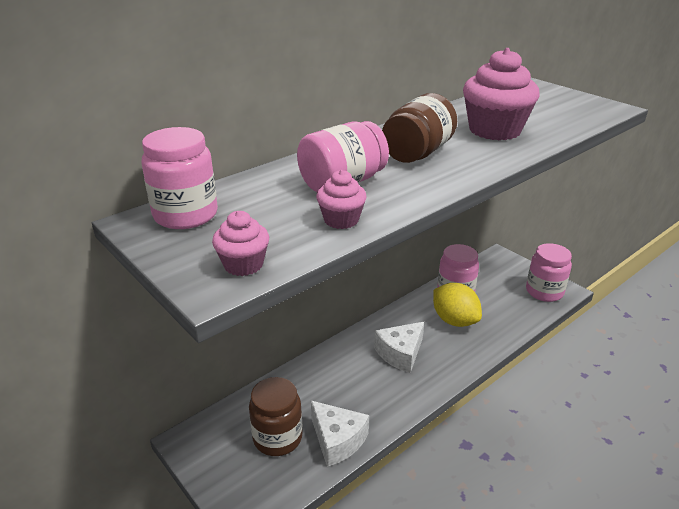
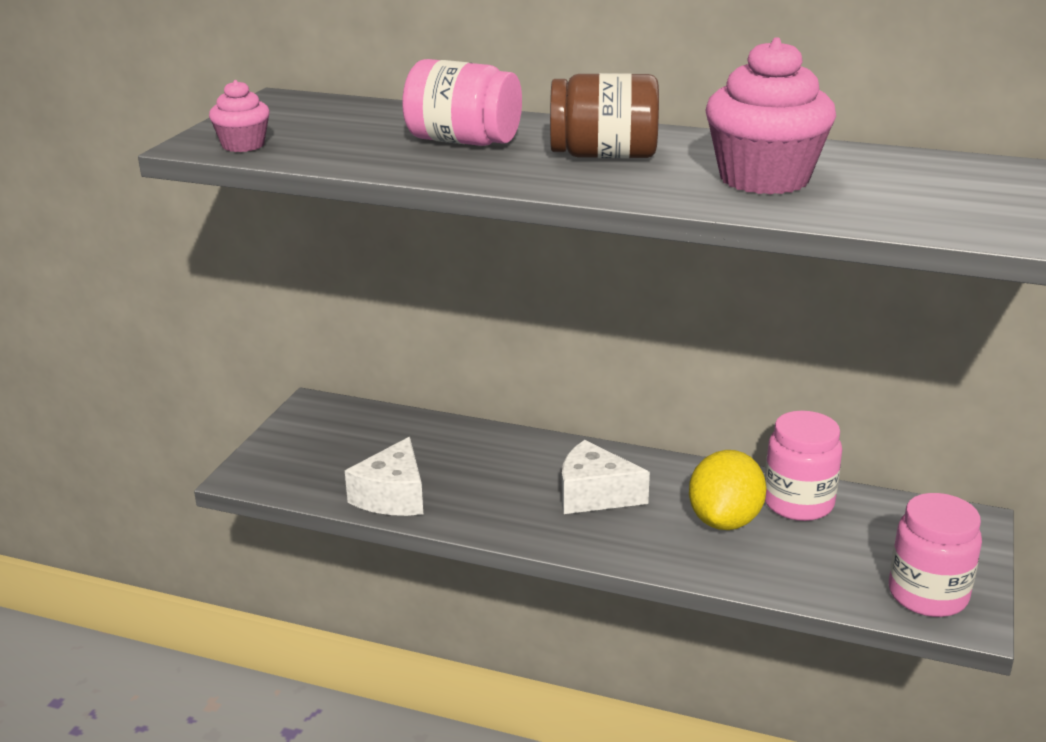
camera: 60 degrees right, 5 degrees down
pink jar [141,127,218,229] -> none
brown jar [249,377,302,456] -> none
pink cupcake [316,170,367,229] -> none

